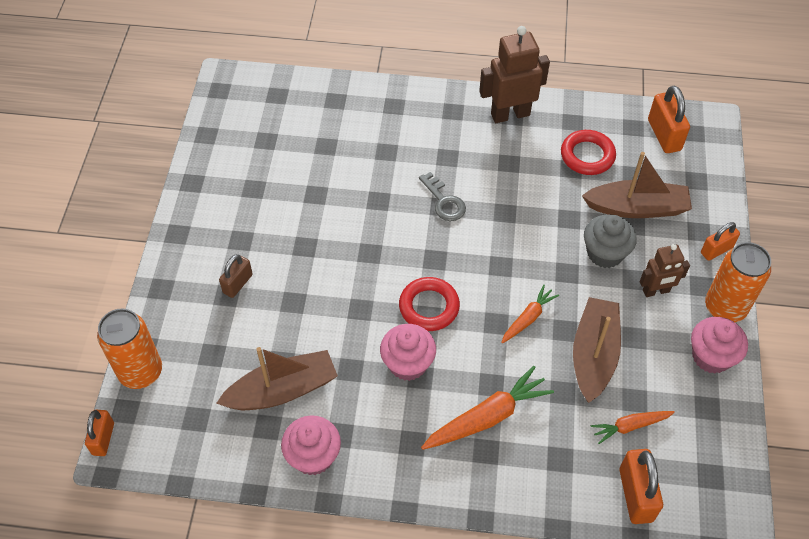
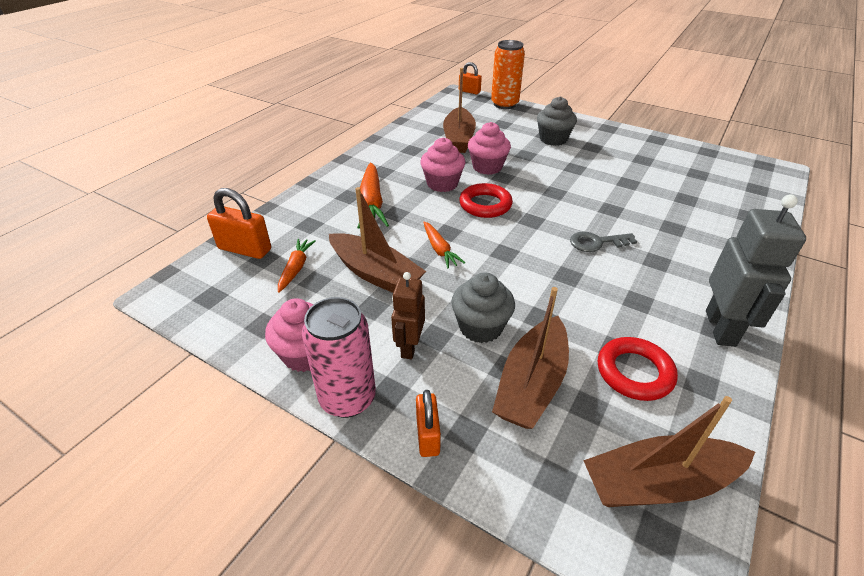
camera: 115 degrees right, 15 degrees down
brown padlock [219,254,253,298] -> grey cupcake [537,96,577,146]
pink cupcake [281,415,341,475] -> pink cupcake moved to [468,122,511,175]
brown robot [479,26,550,123] -> grey robot [706,194,806,347]
orange padlock [648,86,690,153] -> brown boat [583,396,755,507]
orange can [705,242,771,322] -> pink can [302,297,376,418]

